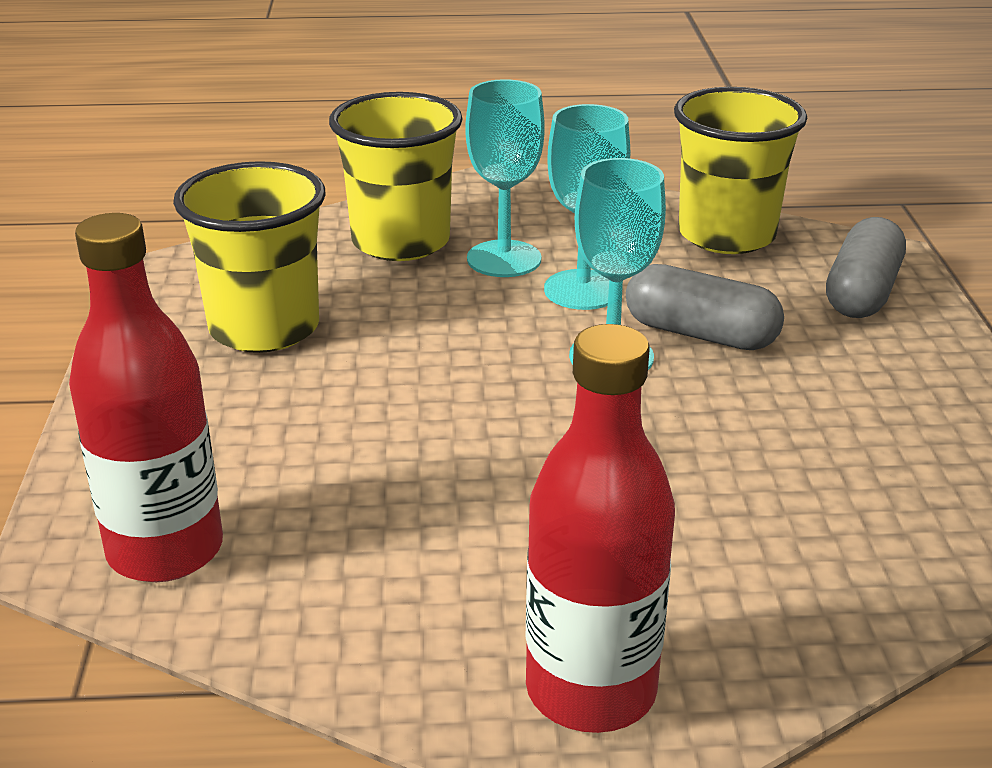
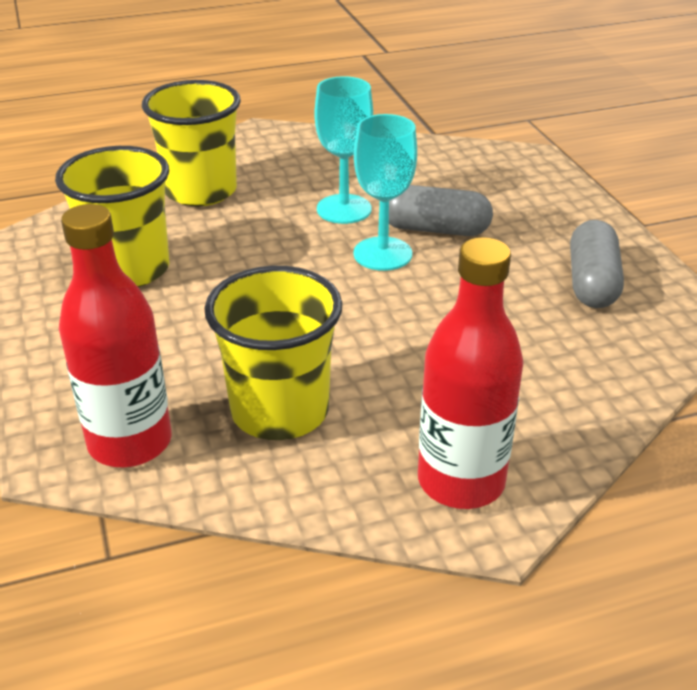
camera: 15 degrees left, 5 degrees up
turquoise goblet [465,79,545,277] -> none
yellow cup [674,87,807,254] -> yellow cup moved to [204,266,342,440]
grey capsule [826,217,906,318] -> grey capsule moved to [570,220,624,308]

